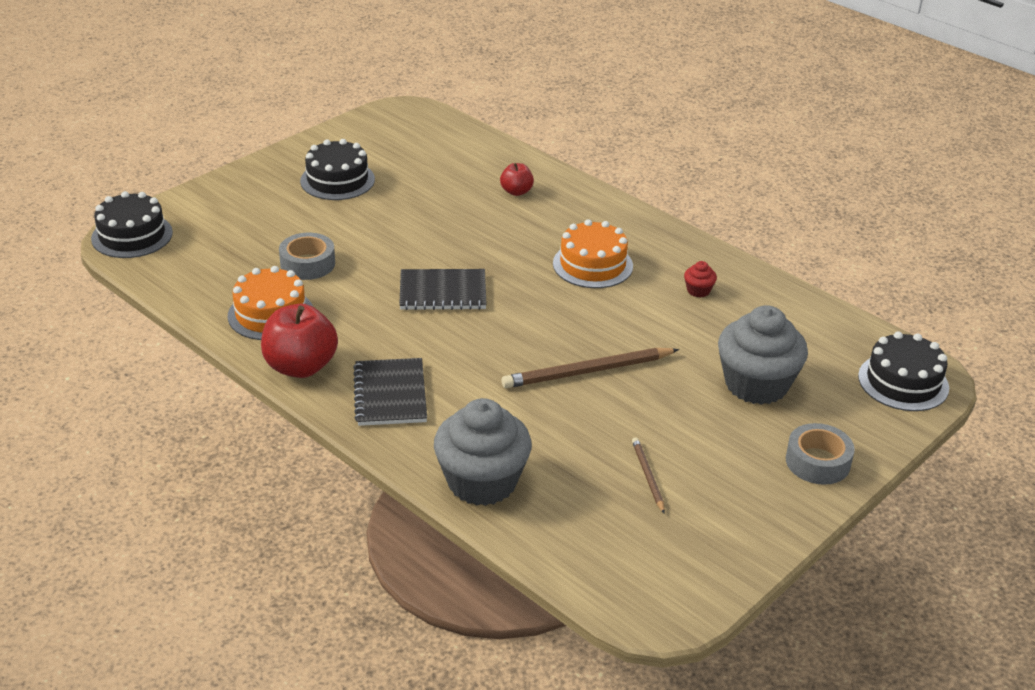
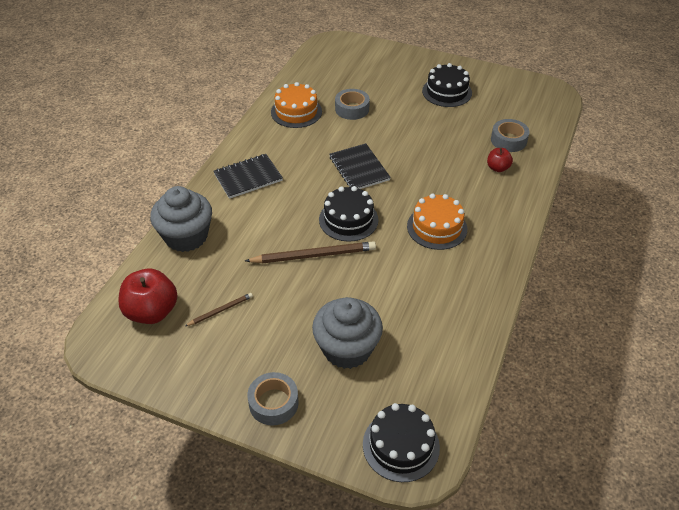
camera: 70 degrees right, 10 degrees up
black cake [91,191,173,258] -> black cake moved to [319,186,378,242]
red apple [261,304,338,378] -> red apple moved to [118,268,177,324]
brown pencil [501,348,679,388] -> brown pencil turned 120 degrees clockwise [245,241,376,263]
red cupcake [684,261,717,297] -> none
none -> grey tape [491,119,530,152]

